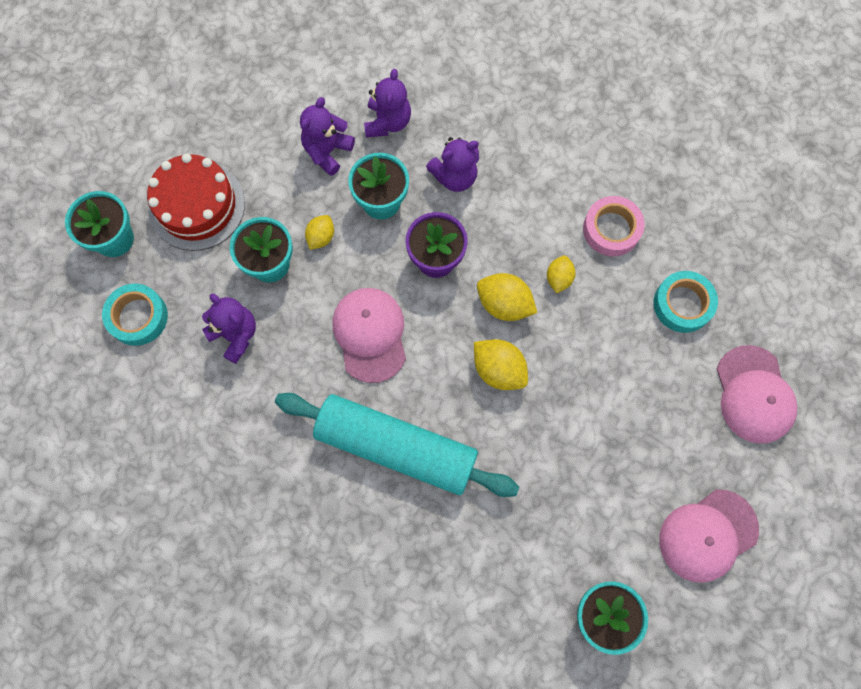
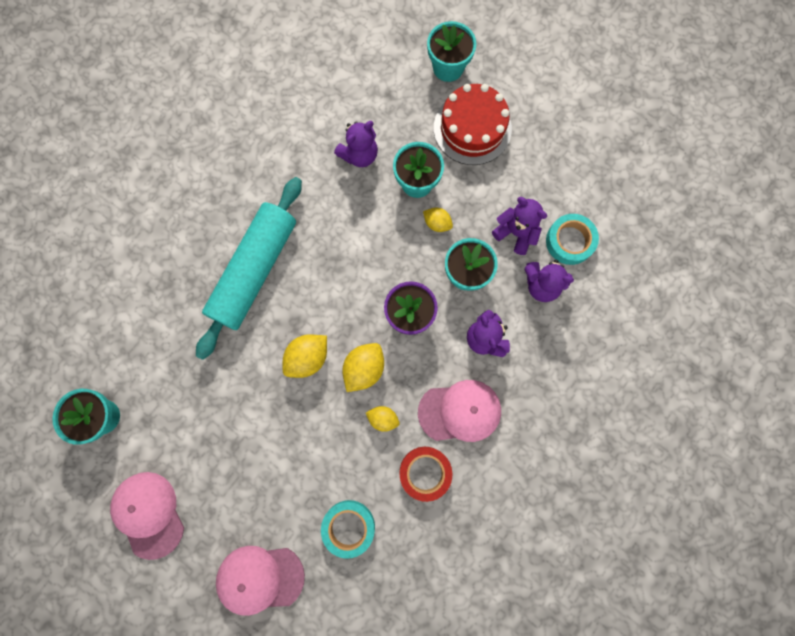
camera: 95 degrees right, 5 degrees up
turquoise tape [102,283,168,346] -> turquoise tape moved to [546,214,599,265]
pink cap [332,288,406,383] -> pink cap moved to [418,380,501,442]
pink tape [583,196,645,256] -> red tape [400,447,452,502]

